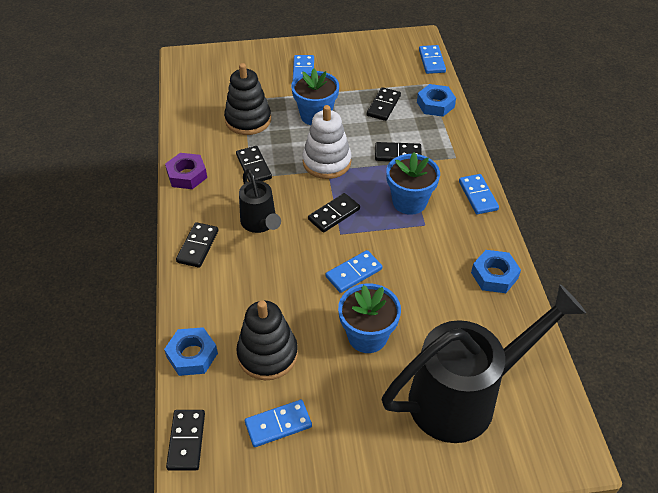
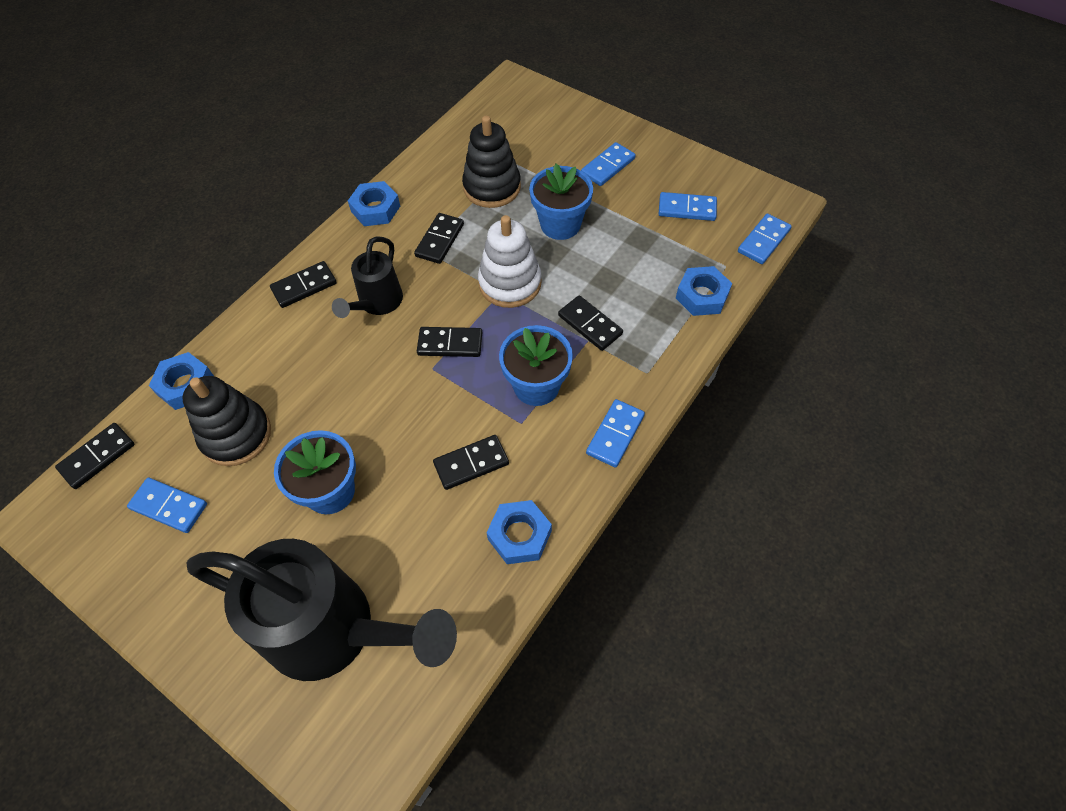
camera: 45 degrees right, 10 degrees up
purple nut [165,153,207,189] -> blue nut [348,181,400,226]
blue domino [326,250,382,293] -> blue domino moved to [659,192,717,221]
black domino [367,87,401,121] -> black domino moved to [433,435,509,490]

